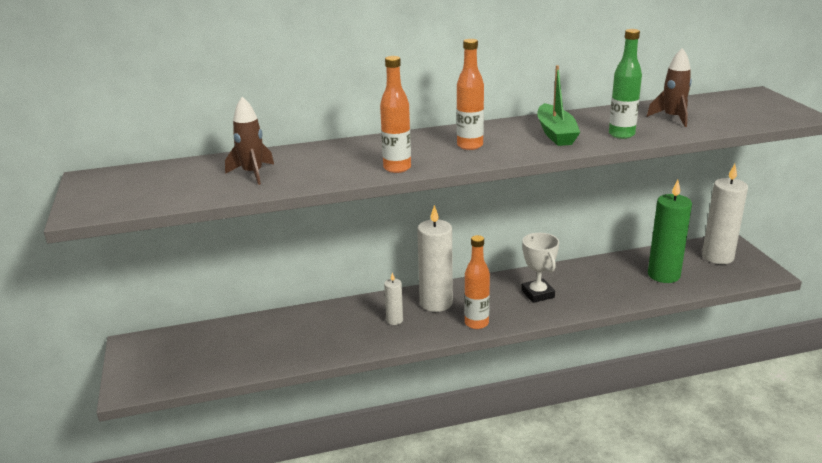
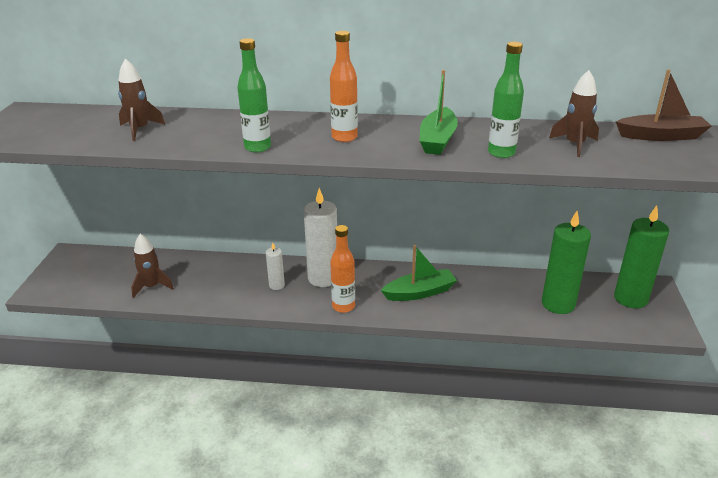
camera: 20 degrees right, 5 degrees up
orange bottle [380,56,411,173] -> green bottle [237,38,271,153]
white trophy [521,233,559,303] -> green boat [381,245,457,301]
white candle [702,164,748,264] -> green candle [614,205,669,308]
none -> brown rocket [131,234,174,298]
none -> brown boat [616,69,711,141]

